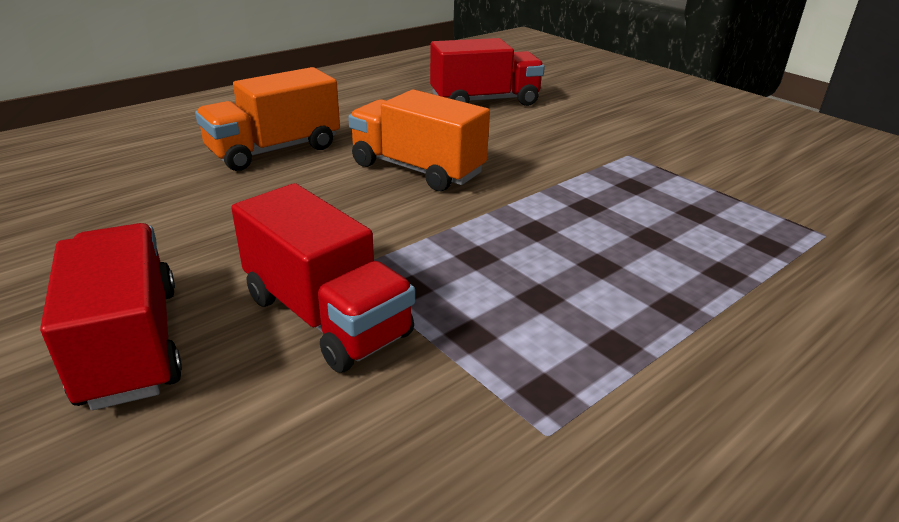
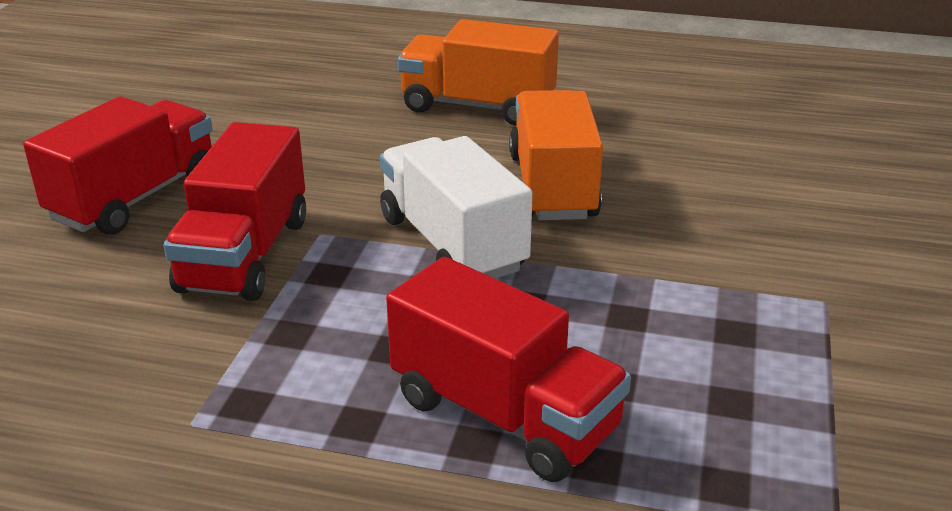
camera: 55 degrees right, 0 degrees up
red truck [430,38,545,106] -> red truck moved to [386,257,631,482]
none -> white truck [380,136,533,279]

